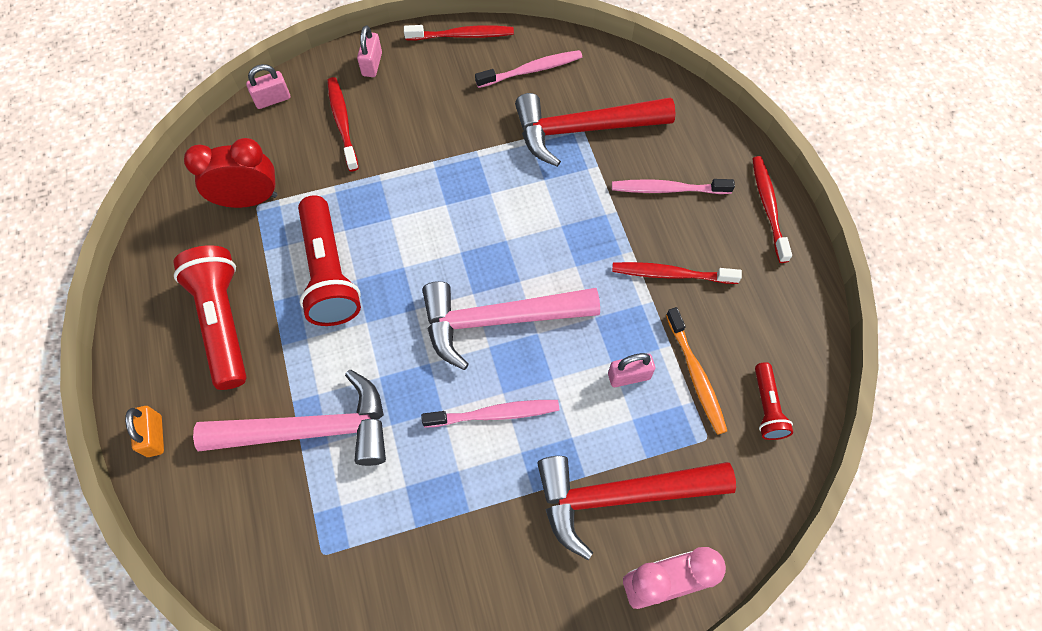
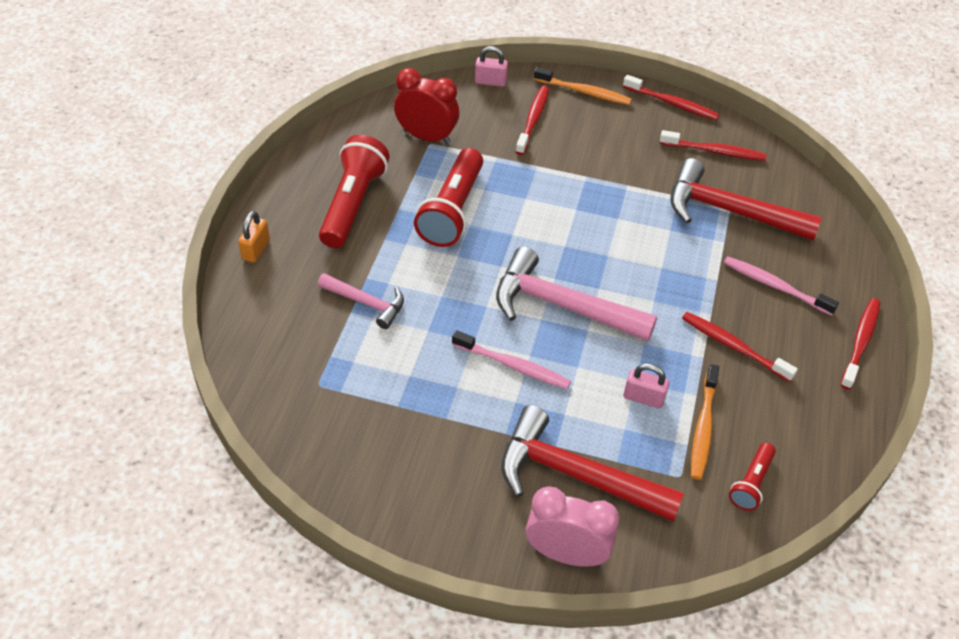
camera: 30 degrees right, 15 degrees down
pink hammer [193,370,386,466] -> pink hammer [318,273,404,329], size x0.56
pink padlock [357,25,382,77] -> orange toothbrush [534,67,632,105]
pink toothbrush [475,50,582,88] -> red toothbrush [660,130,766,161]

